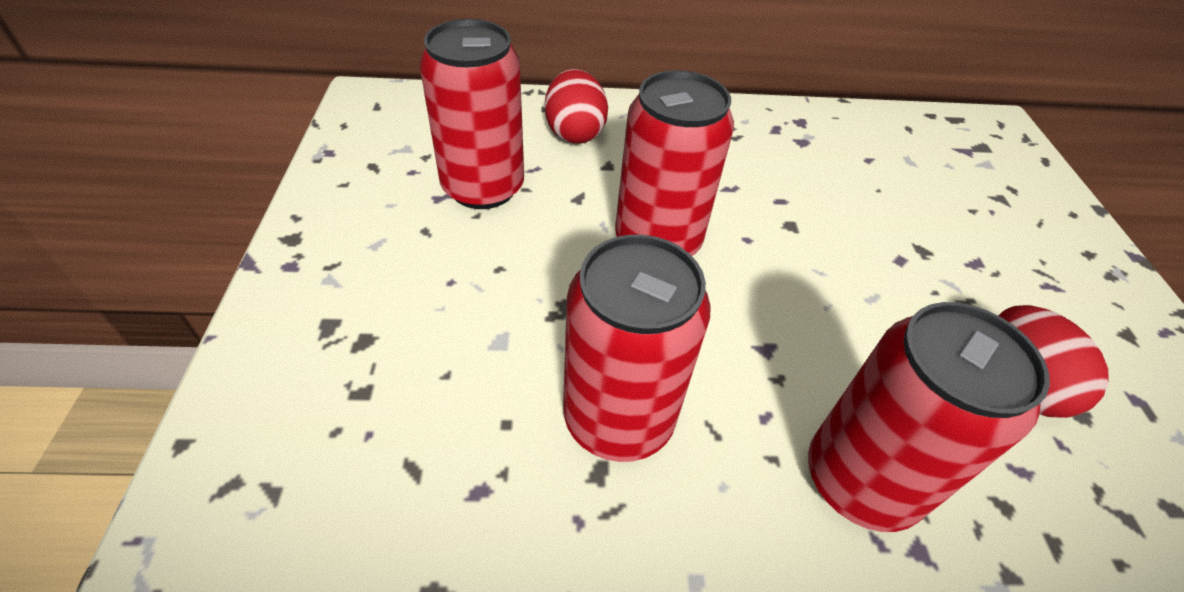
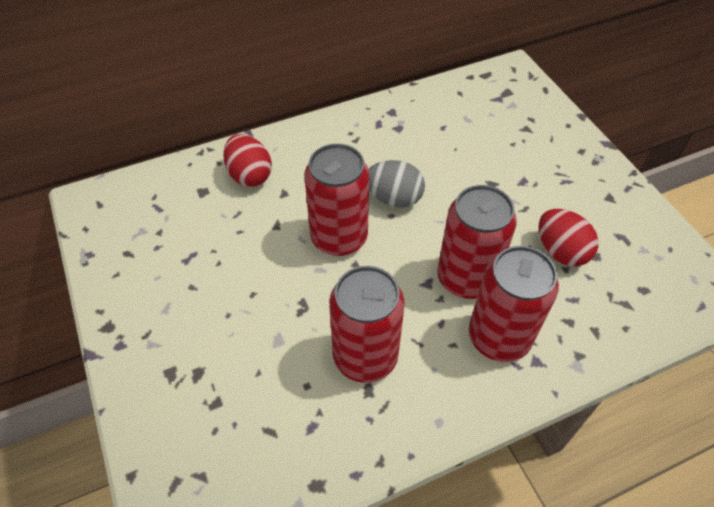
camera: 20 degrees left, 5 degrees up
red can [419,19,524,209] -> red can moved to [437,185,517,299]
none -> grey egg [369,160,425,208]

